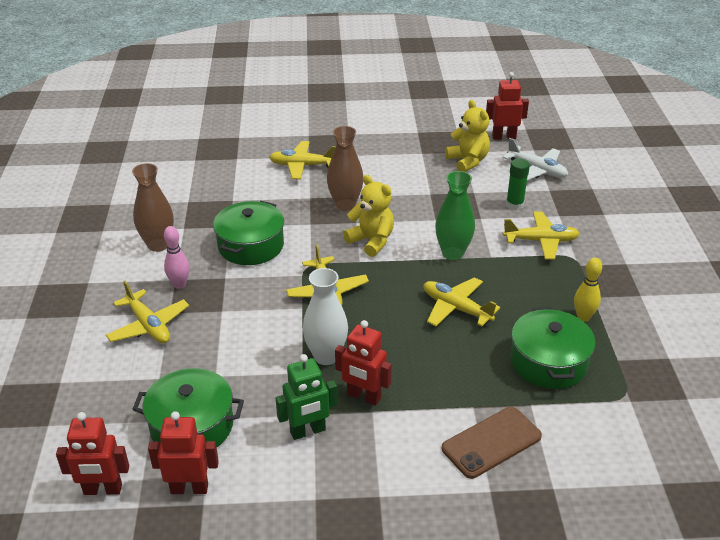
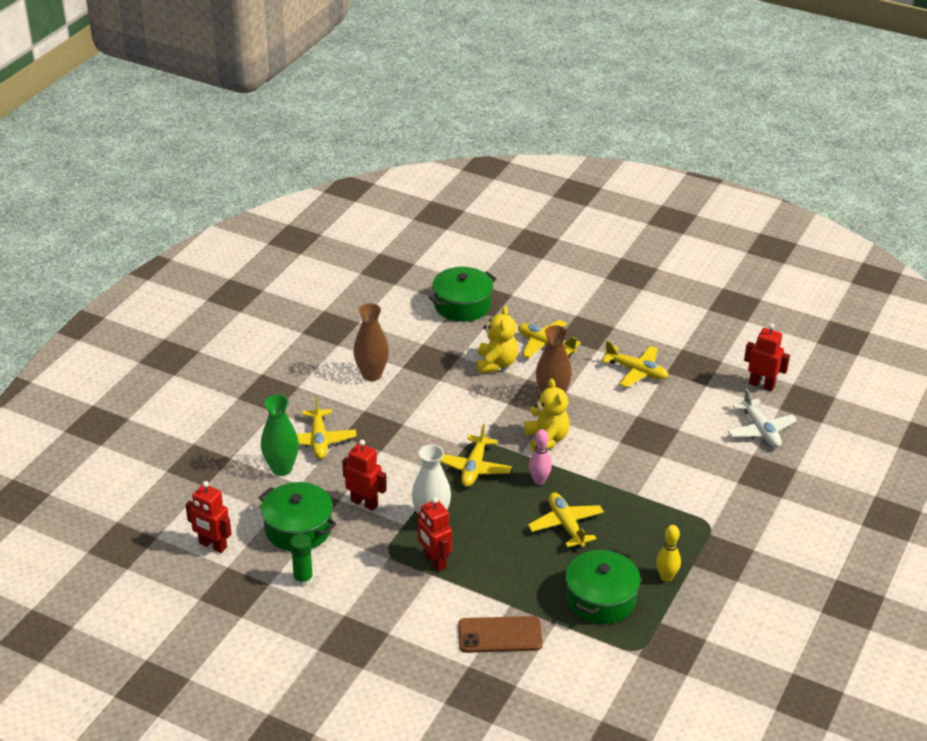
camera: 30 degrees right, 0 degrees up
red robot [148,411,219,494] -> red robot moved to [342,440,387,511]
pink bowling pin [164,226,189,289] -> pink bowling pin moved to [529,429,552,485]
green pot [213,201,284,265] -> green pot moved to [428,267,496,322]
green robot [276,354,337,440] -> none
green vase [435,171,475,260] -> green vase moved to [261,395,299,476]
yellow teddy bear [445,100,490,172] -> yellow teddy bear moved to [477,306,518,373]
yellow plane [503,212,580,259] -> yellow plane moved to [601,341,668,388]
green glue stick [506,158,530,210] -> green glue stick moved to [290,534,313,587]

